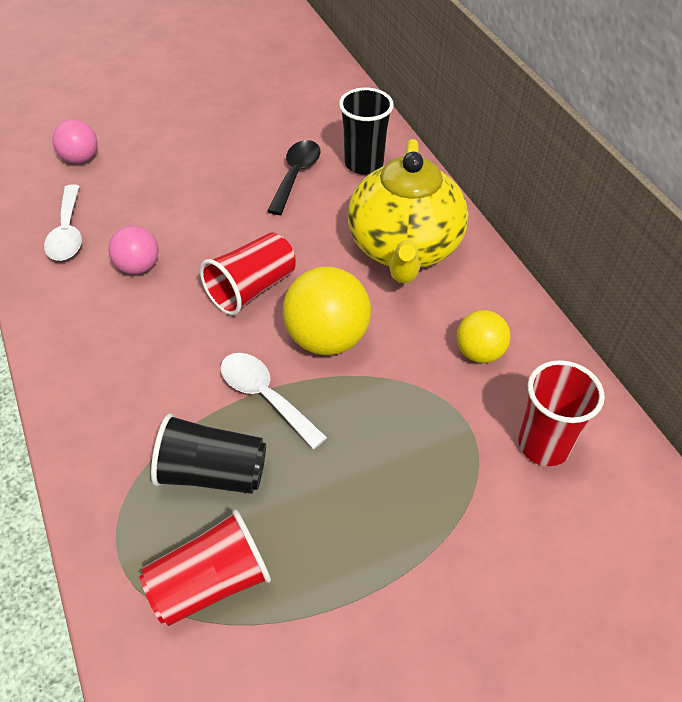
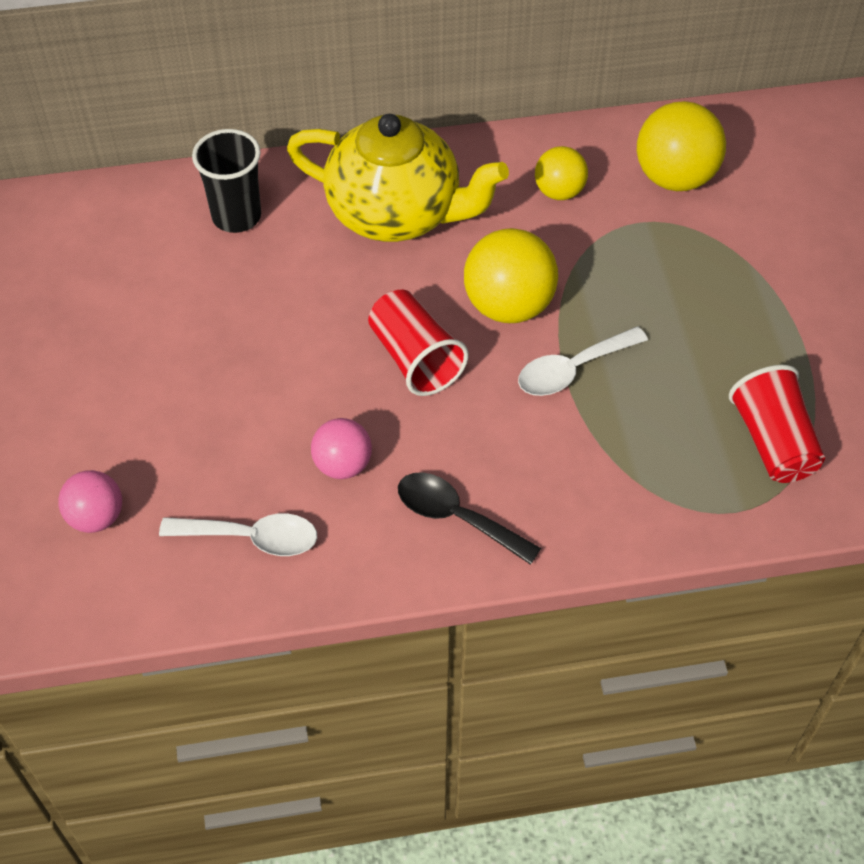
camera: 75 degrees left, 5 degrees up
black cup [151,413,266,494] -> none
black spoon [267,140,321,215] -> black spoon moved to [398,472,541,565]
red cup [518,360,605,466] -> yellow ball [637,101,726,191]

